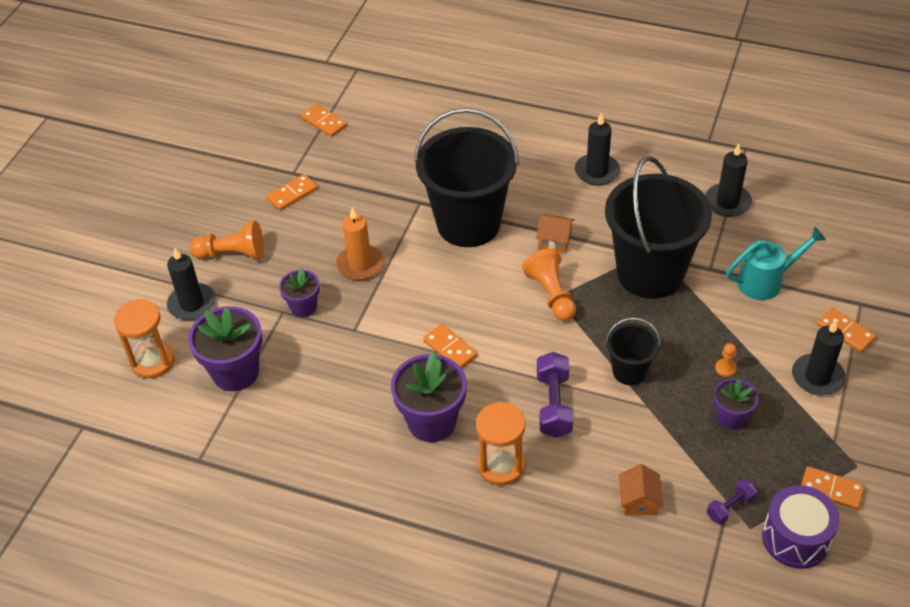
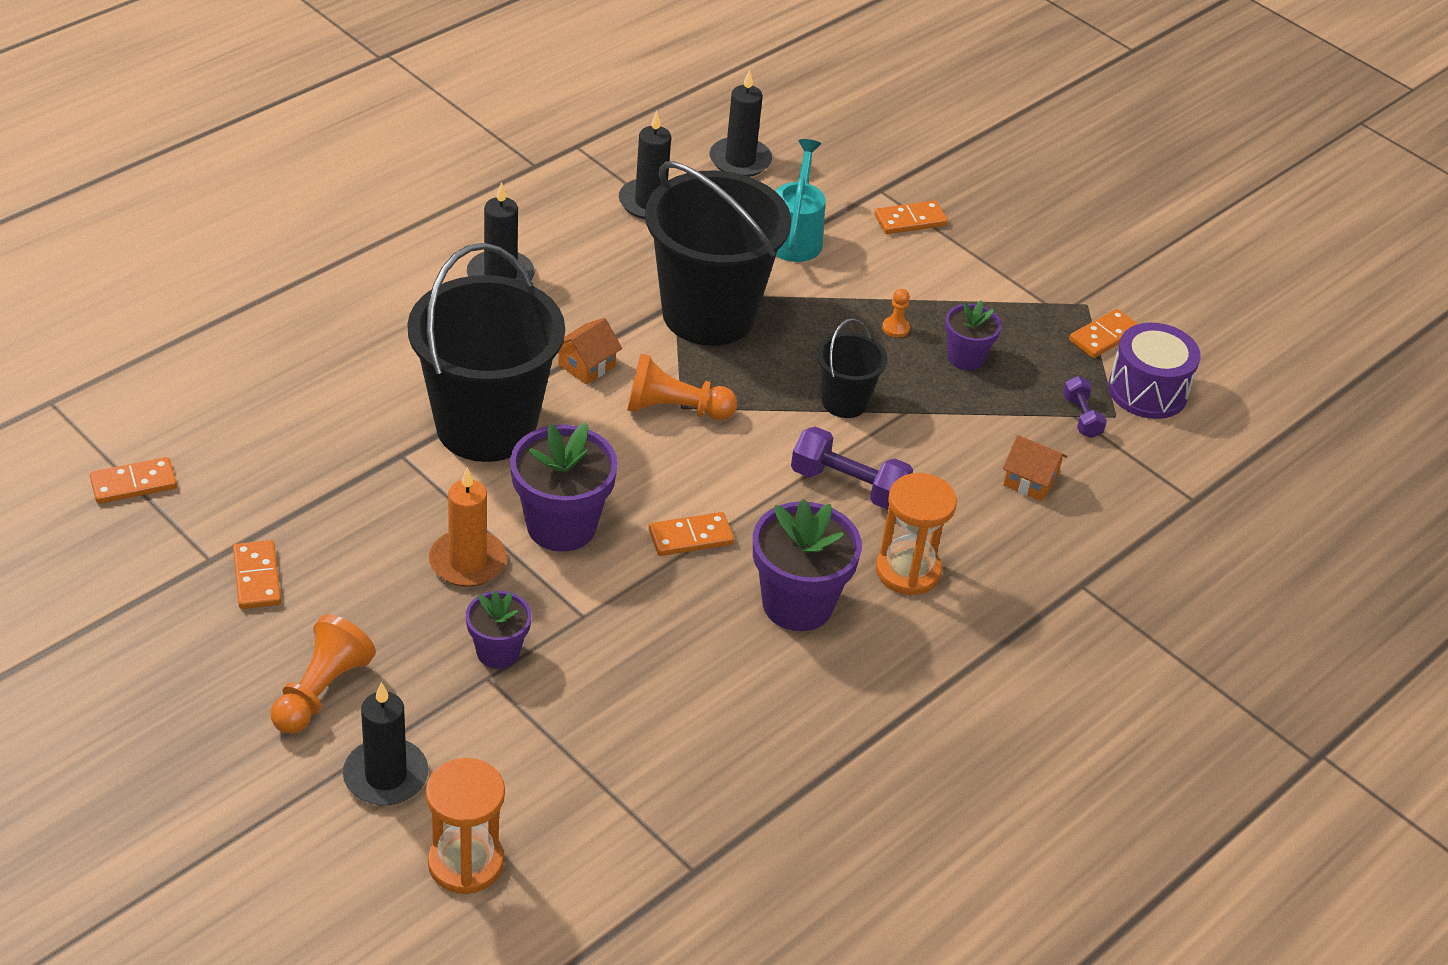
camera: 70 degrees left, 5 degrees down
purple flower pot [188,306,263,391] -> purple flower pot moved to [510,422,618,552]
black candle [792,320,846,396] -> black candle moved to [710,70,772,177]

